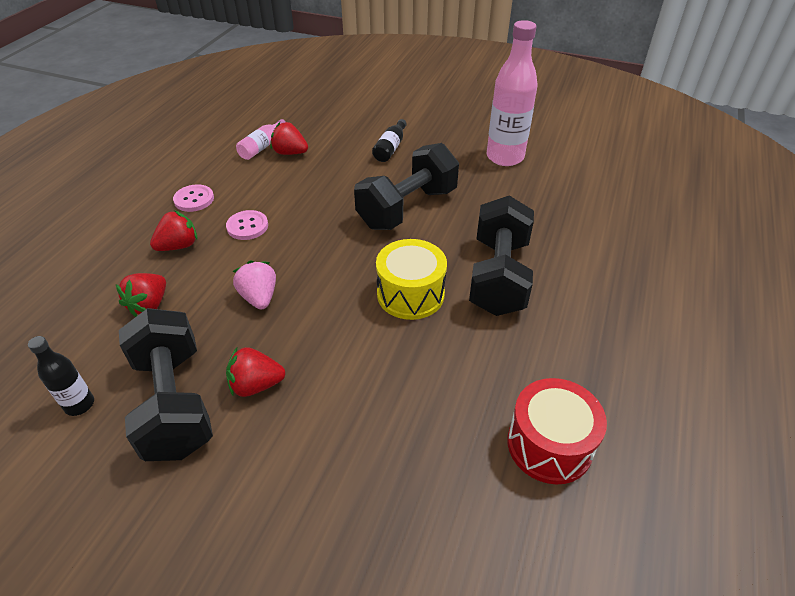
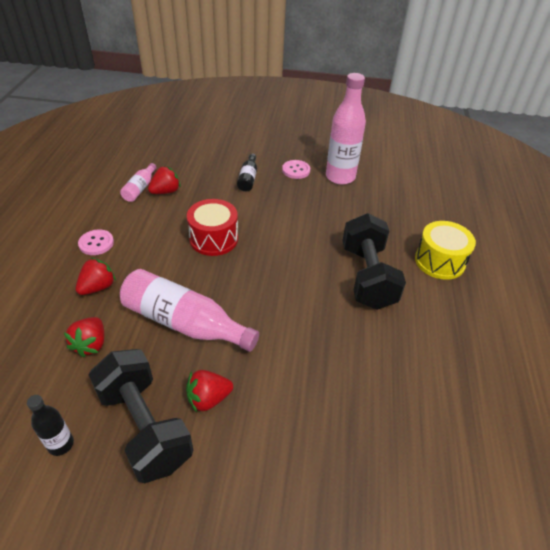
camera: 15 degrees left, 0 degrees up
pink button [226,210,268,240] -> pink button moved to [282,160,310,179]
pink strawberry [233,261,276,309] -> pink bottle [120,269,259,352]
red strawberry [270,122,308,155] -> red strawberry turned 135 degrees clockwise [148,166,181,194]
black dumbbell [354,143,459,230] -> none
yellow drum [376,239,447,320] -> yellow drum moved to [415,221,476,280]
red drum [507,378,607,484] -> red drum moved to [187,199,238,256]

